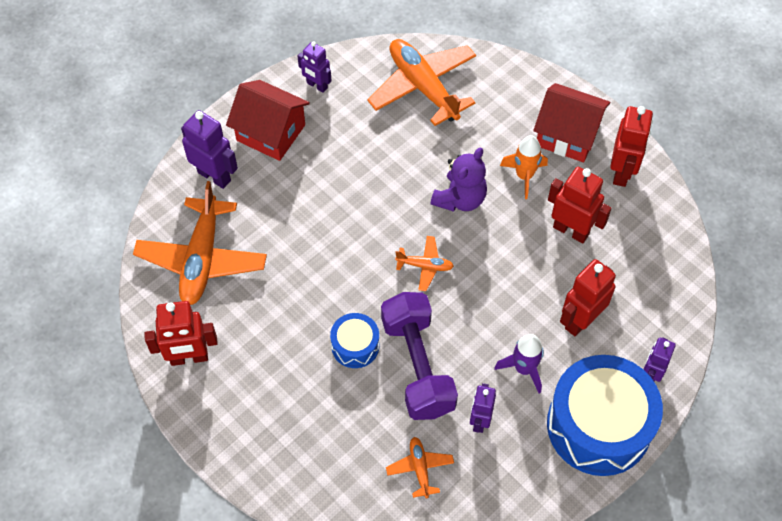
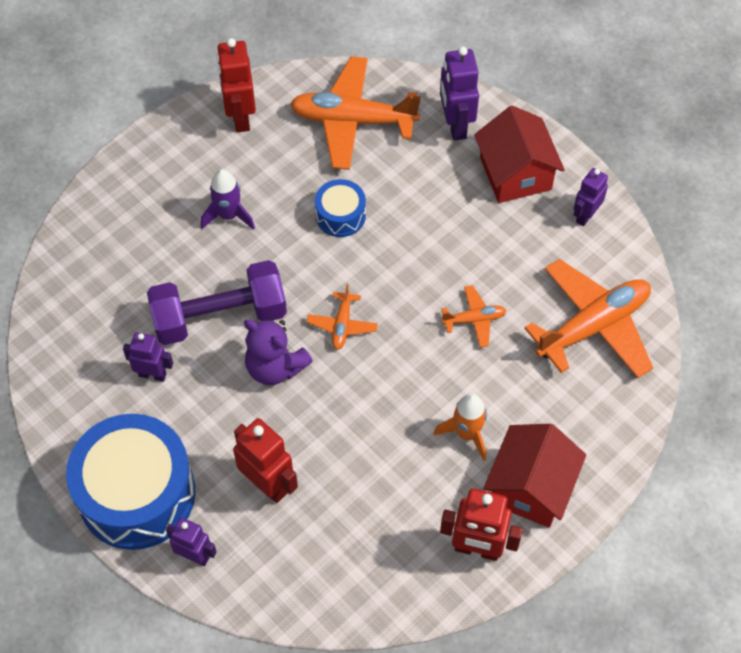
camera: 90 degrees right, 0 degrees up
purple robot [181,110,238,189] -> purple robot turned 135 degrees clockwise [440,47,479,141]
red house [226,80,310,161] -> red house turned 45 degrees counterclockwise [474,106,565,203]
blue drum [330,313,379,368] -> blue drum moved to [315,179,366,237]
orange plane [386,437,454,498] -> orange plane moved to [441,285,506,348]
purple teddy bear [430,148,487,212] -> purple teddy bear moved to [244,319,313,385]
purple rocket [494,334,544,393] -> purple rocket moved to [201,169,255,230]
red robot [548,167,612,243] -> none

